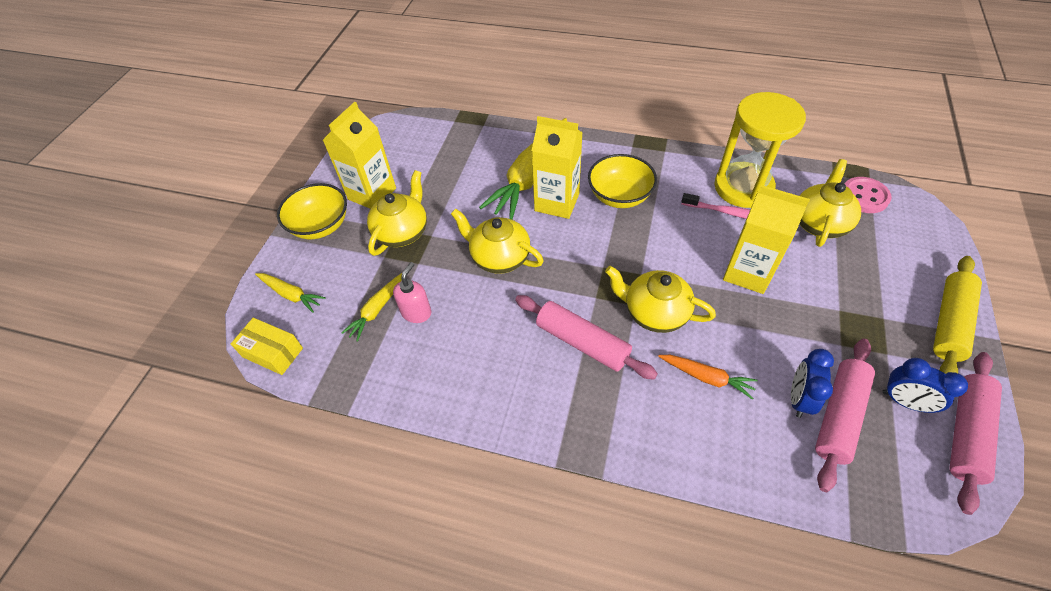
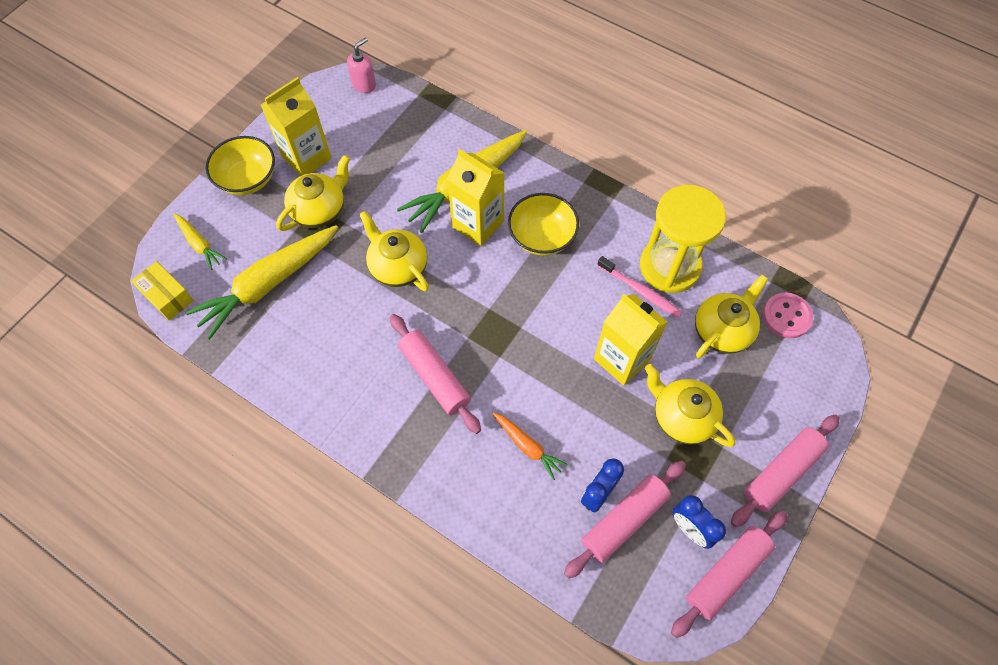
camera: 15 degrees right, 10 degrees up
yellow carrot [341,273,402,341] -> yellow carrot [186,225,338,340], size x2.03
pink soap dispenser [393,262,431,323] -> pink soap dispenser moved to [347,37,376,93]
yellow teapot [605,266,716,333] -> yellow teapot moved to [645,364,735,447]
yellow rolling pin [933,256,982,374] -> pink rolling pin [731,414,840,527]

